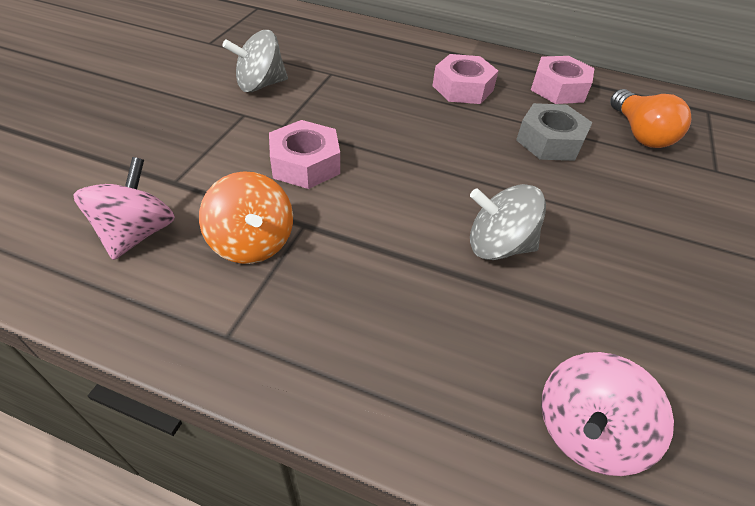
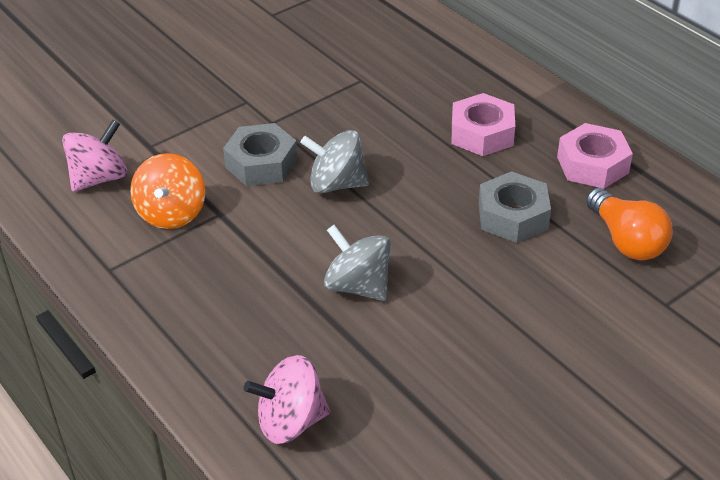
camera: 35 degrees right, 5 degrees down
grey spinning top [222,30,288,92] -> grey spinning top moved to [300,130,369,193]
pink nut [269,120,340,189] -> grey nut [223,123,298,186]
orange light bulb [610,89,691,148] -> orange light bulb turned 45 degrees counterclockwise [586,188,673,260]

